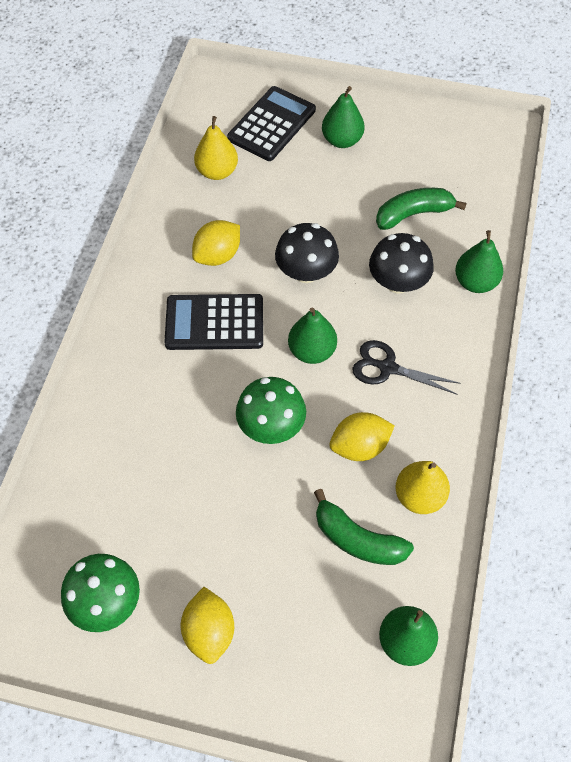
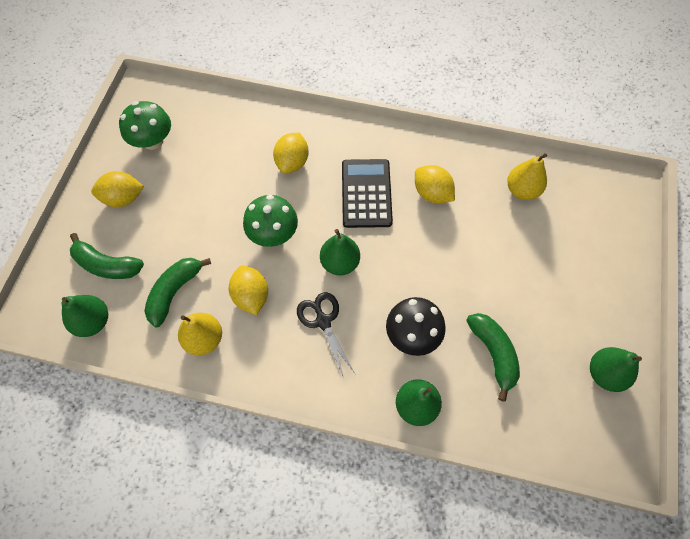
camera: 90 degrees right, 5 degrees up
black calculator [227,86,316,161] -> none
black mushroom [275,223,339,283] -> none
green pear [322,86,365,148] -> green pear moved to [590,347,642,392]
black scissors [352,340,461,395] -> black scissors turned 45 degrees counterclockwise [297,292,355,378]
none -> green banana [70,233,144,279]
none -> yellow lemon [273,133,308,173]

